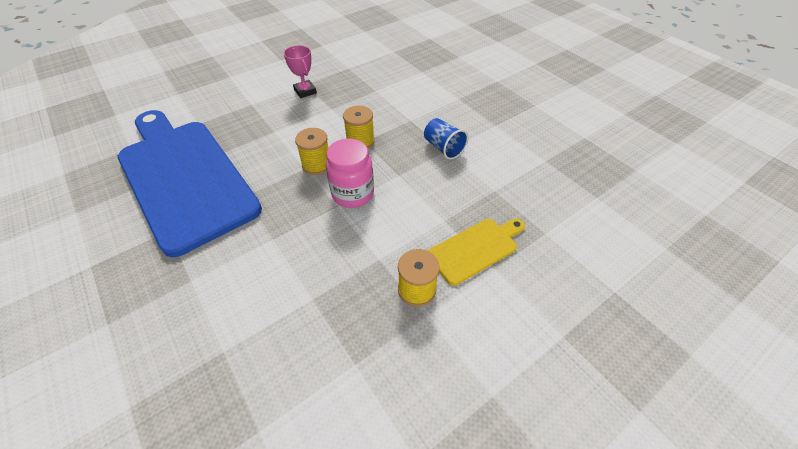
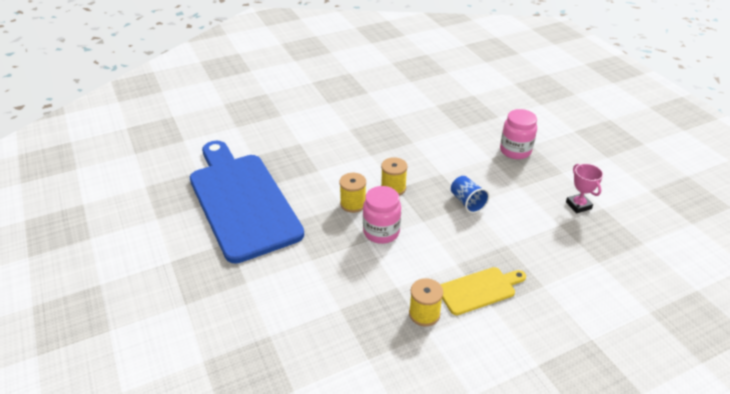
camera: 10 degrees right, 10 degrees down
pink trophy [284,45,317,98] -> pink trophy moved to [566,164,603,213]
none -> pink jar [500,109,537,159]

